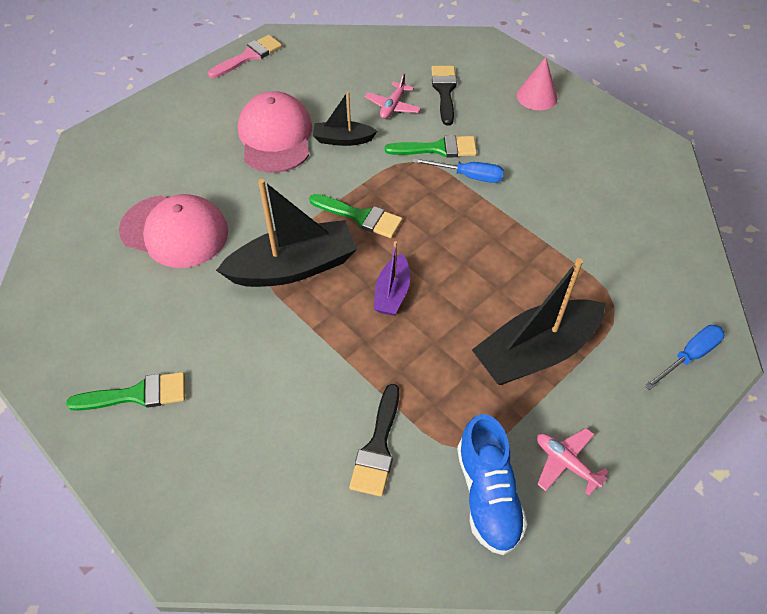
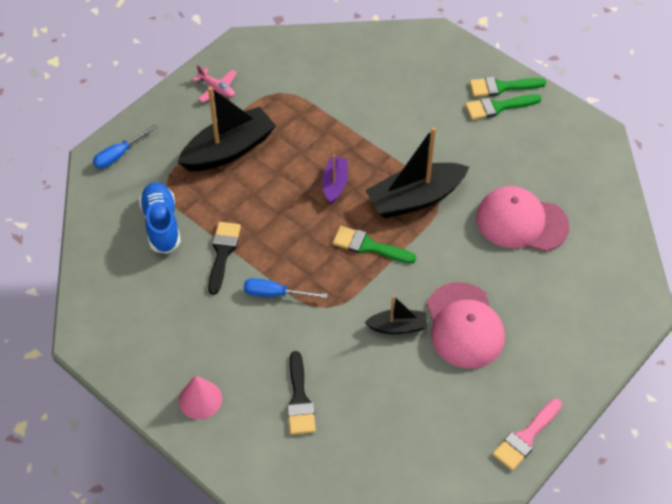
camera: 175 degrees right, 0 degrees up
black brush [349,384,399,497] -> black brush moved to [208,222,241,295]
pink plane [365,73,421,119] -> none
green brush [385,135,477,158] -> green brush moved to [470,77,546,97]
blue shoe [457,414,527,555] -> blue shoe moved to [139,182,181,254]

